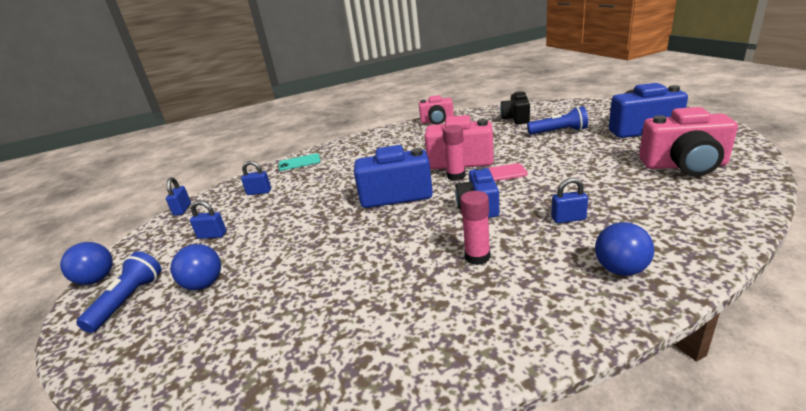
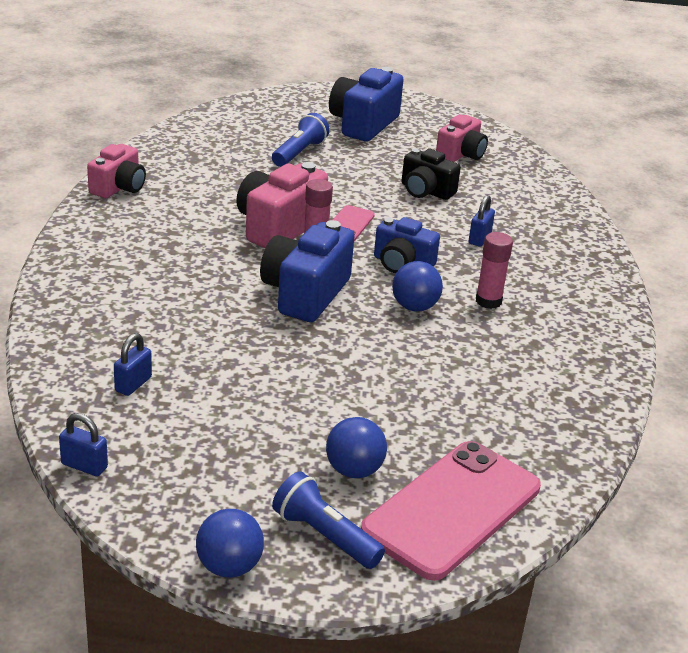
camera: 70 degrees left, 5 degrees up
blue padlock [190,200,226,239] -> none
turquoise phone [279,153,320,171] -> none
black camera [500,91,530,124] -> black camera moved to [402,148,461,200]
blue ball [595,222,654,276] -> blue ball moved to [392,261,443,311]
pink camera [639,107,738,176] -> pink camera [436,114,488,162], size x0.65
none -> pink phone [361,441,541,581]

